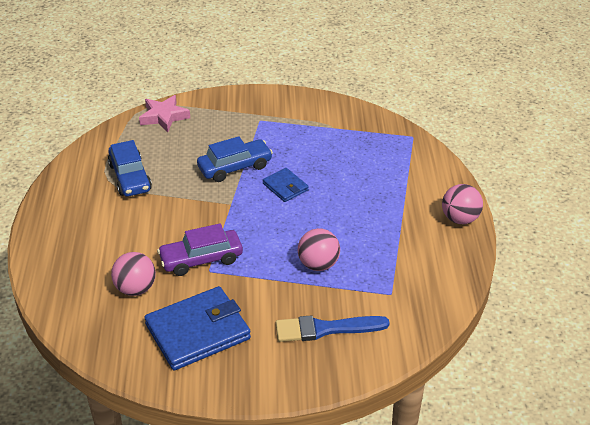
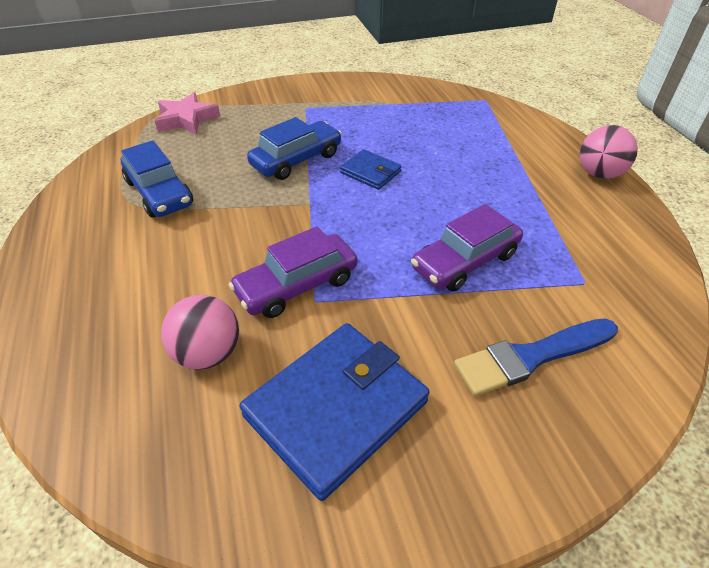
camera: 15 degrees left, 5 degrees up
pink ball [298,228,340,271] -> purple car [411,204,523,292]

